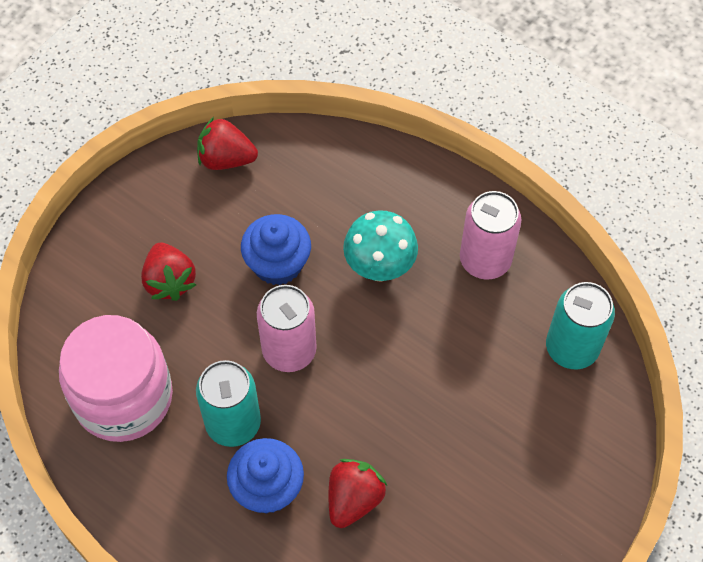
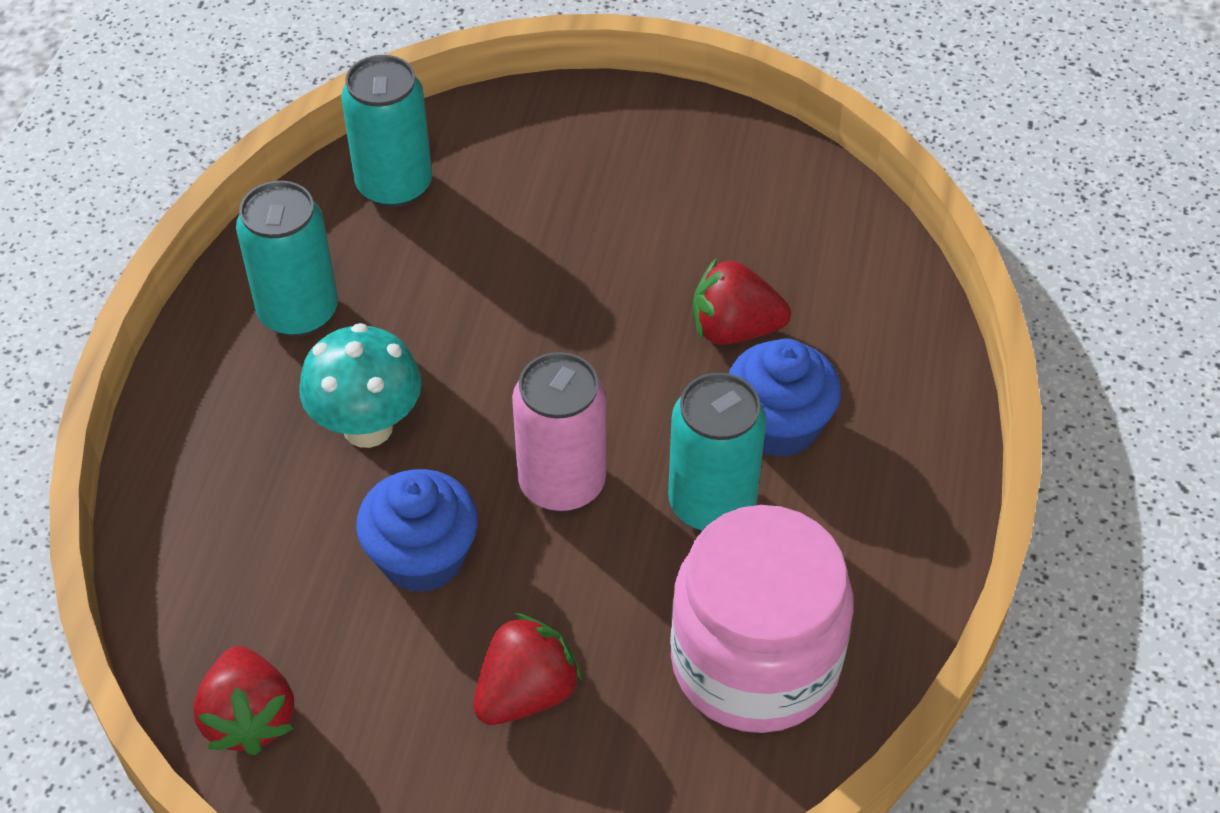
camera: 115 degrees left, 10 degrees down
pink can [460,191,521,280] -> turquoise can [236,181,338,337]

